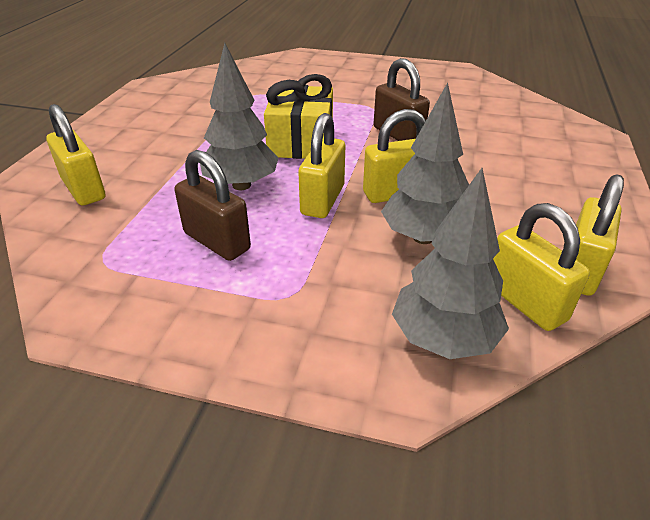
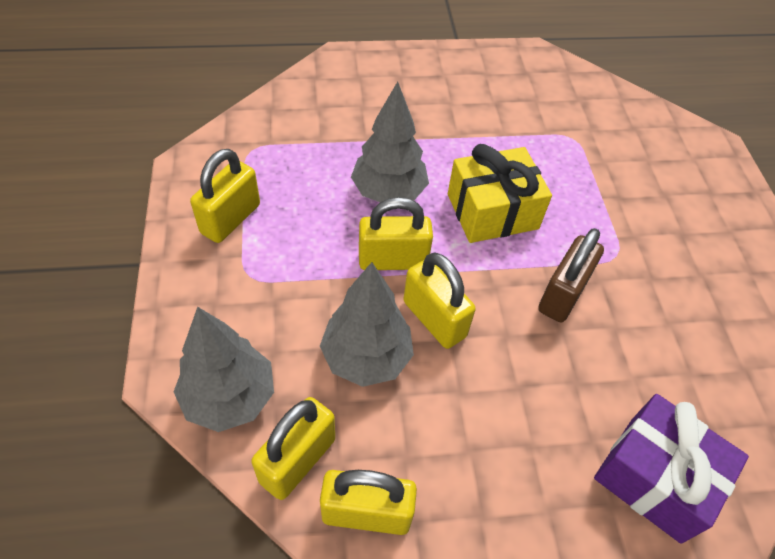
camera: 65 degrees right, 15 degrees up
yellow padlock [46,104,105,206] -> yellow padlock moved to [190,149,260,243]
brown padlock [174,150,251,261] -> none
none -> purple gift [594,394,749,544]

